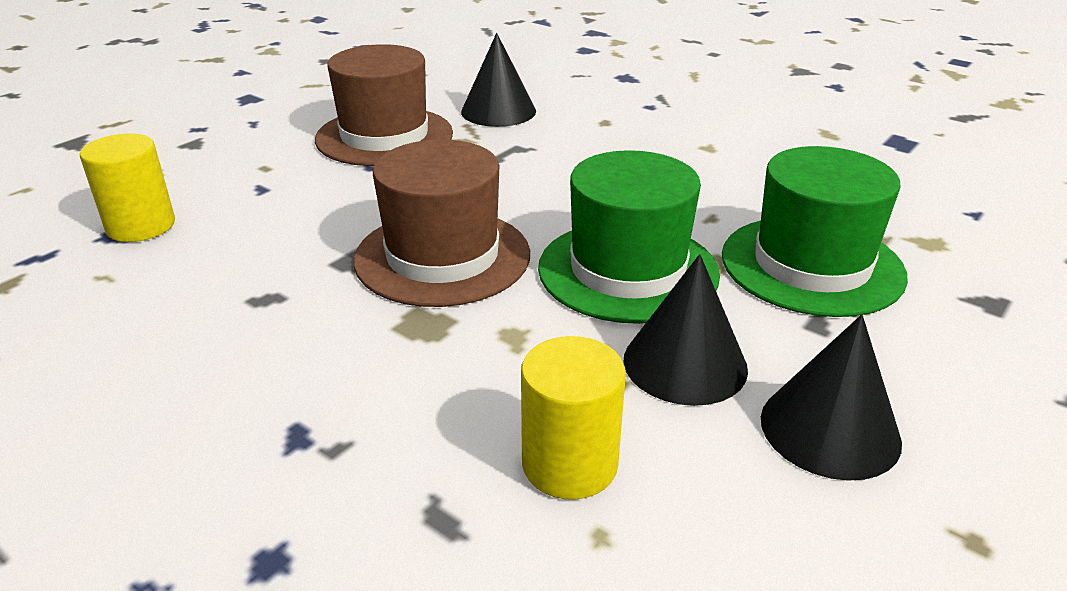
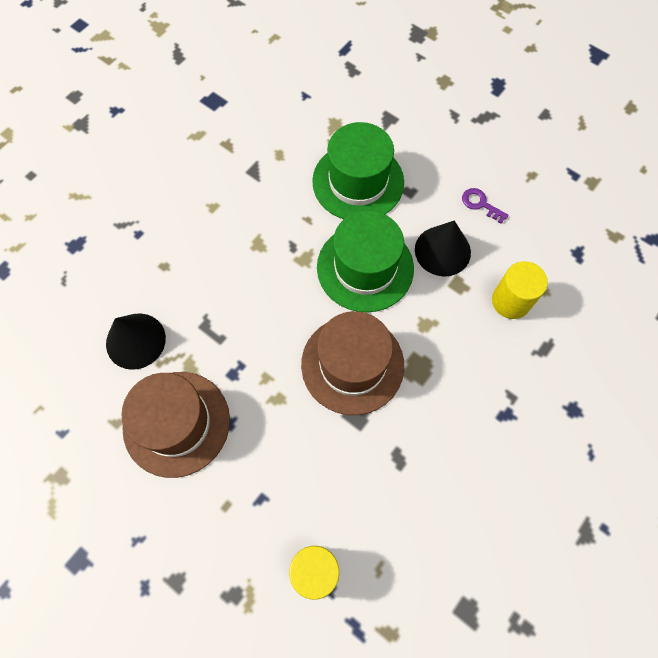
camera: 90 degrees left, 35 degrees up
black cone [761,314,902,481] -> purple key [462,188,509,224]

